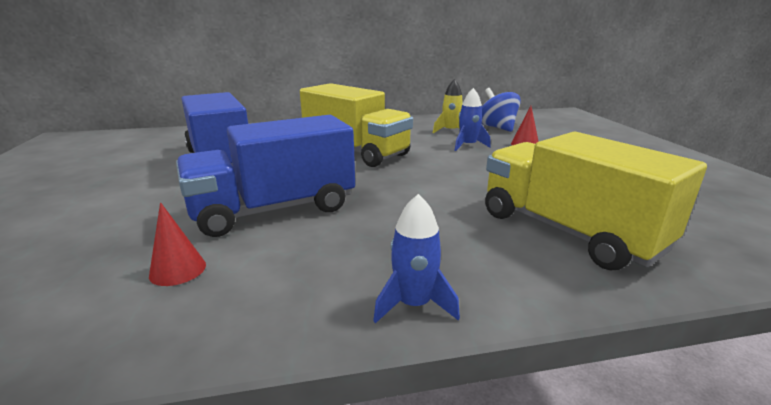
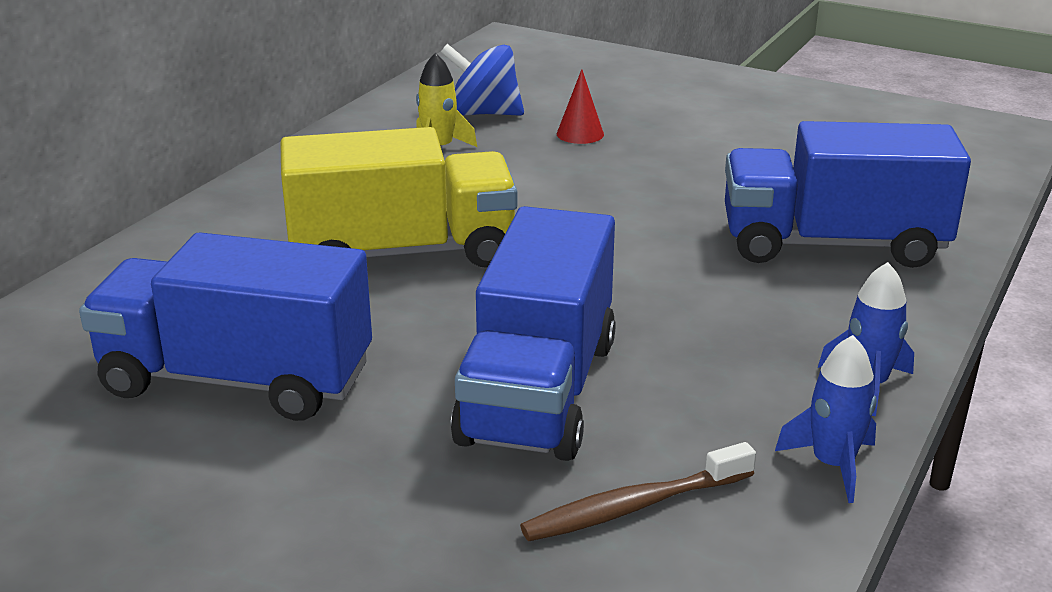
camera: 50 degrees left, 5 degrees up
red cone [149,202,206,286] -> brown toothbrush [520,442,756,541]
blue rocket [454,88,491,151] -> blue rocket moved to [775,335,877,503]
yellow truck [485,131,707,270] -> blue truck [725,121,971,268]

